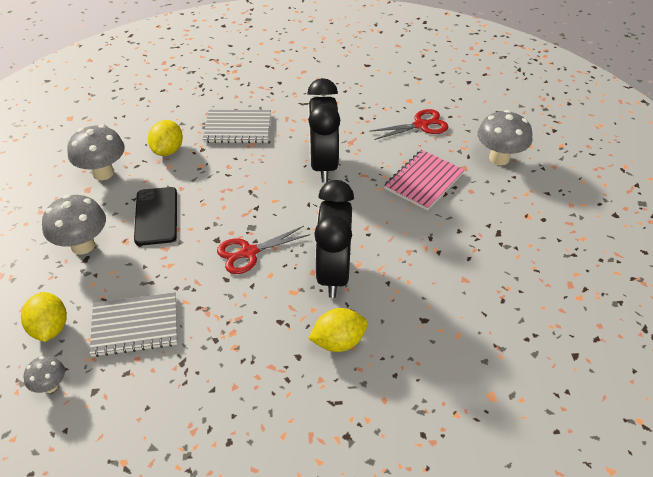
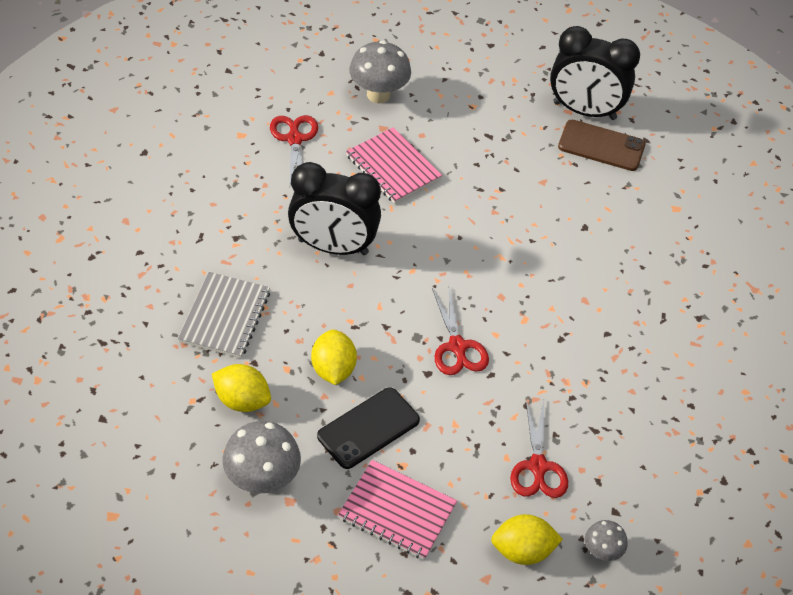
camera: 80 degrees left, 5 degrees up
grey mushroom [42,195,106,255] -> pink notebook [338,460,457,560]
grey notebook [89,292,177,357] -> red scissors [510,400,568,498]
black phone [134,187,177,246] -> black phone turned 45 degrees counterclockwise [317,387,420,469]
yellow lemon [308,308,368,352] -> yellow lemon moved to [311,329,357,385]
black clock [314,180,354,298] -> black clock moved to [550,26,640,120]
none -> brown phone [558,120,645,171]

